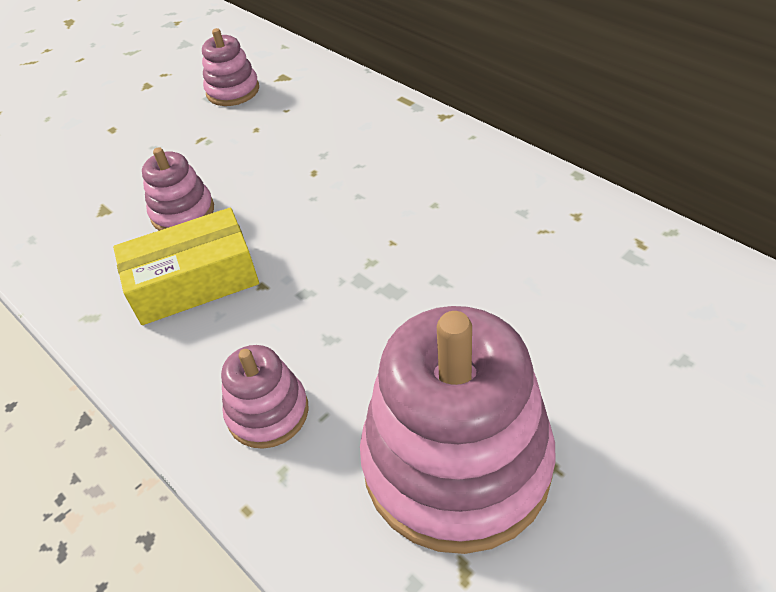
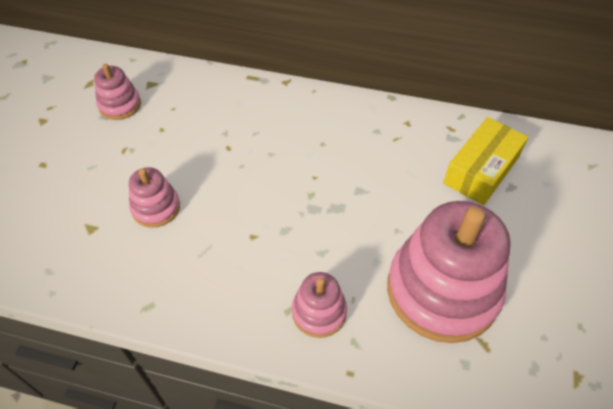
camera: 35 degrees left, 5 degrees up
yellow box [113,208,259,325] -> yellow box moved to [443,117,528,205]

